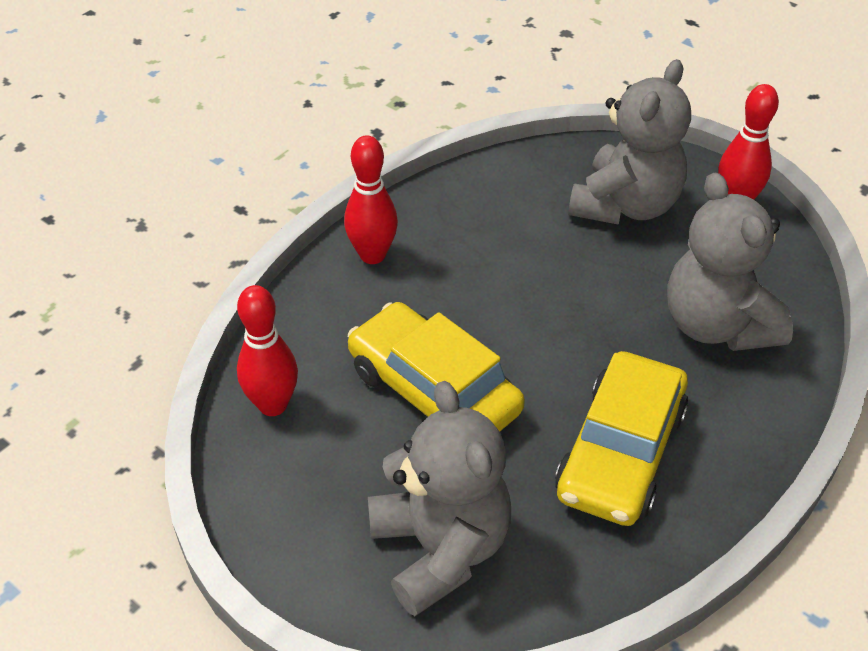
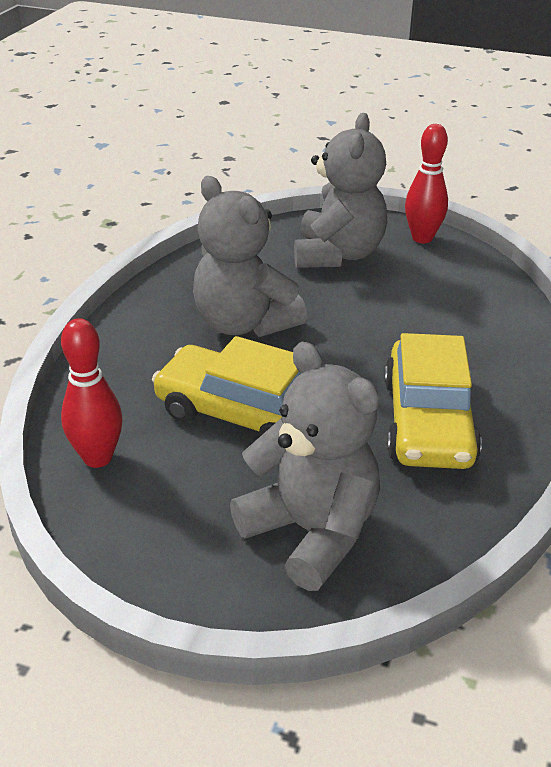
camera: 20 degrees left, 10 degrees down
red bowling pin [344,135,398,264] -> none
grey teddy bear [667,172,793,351] -> grey teddy bear moved to [193,176,307,337]

